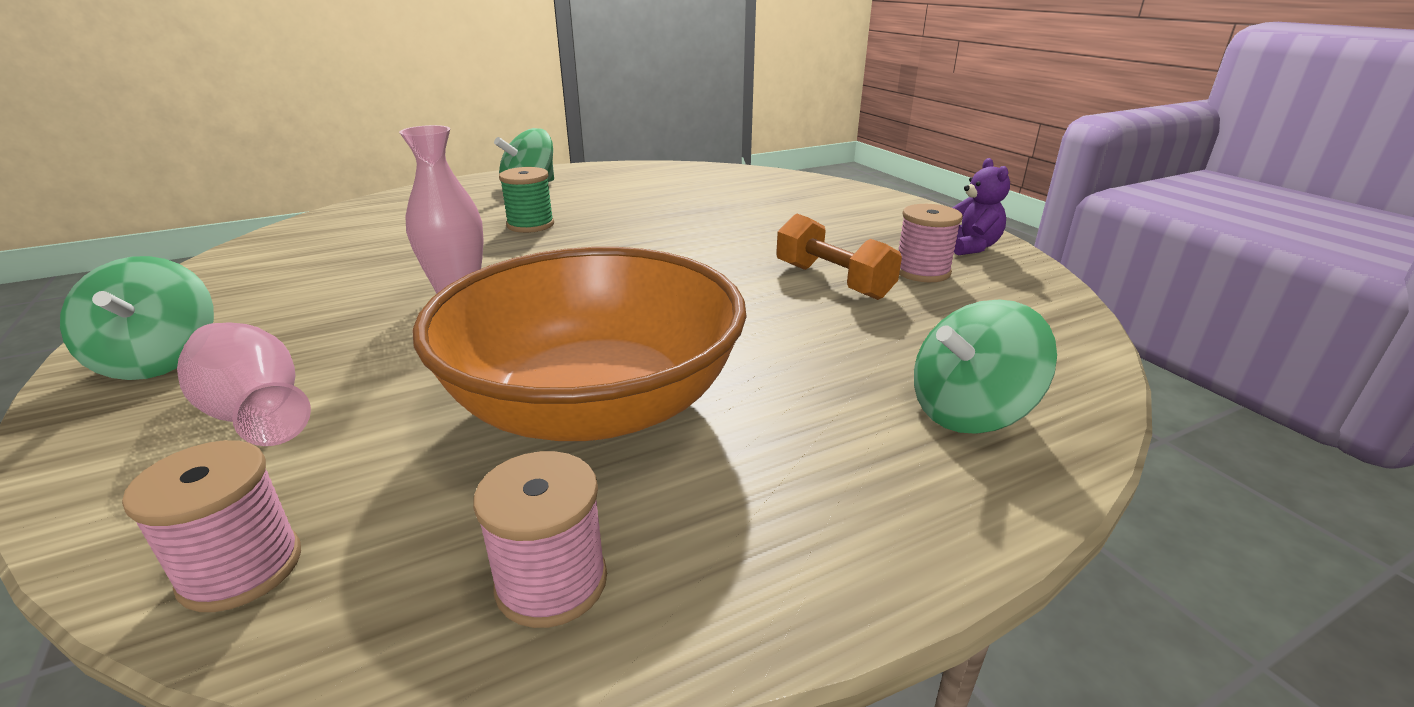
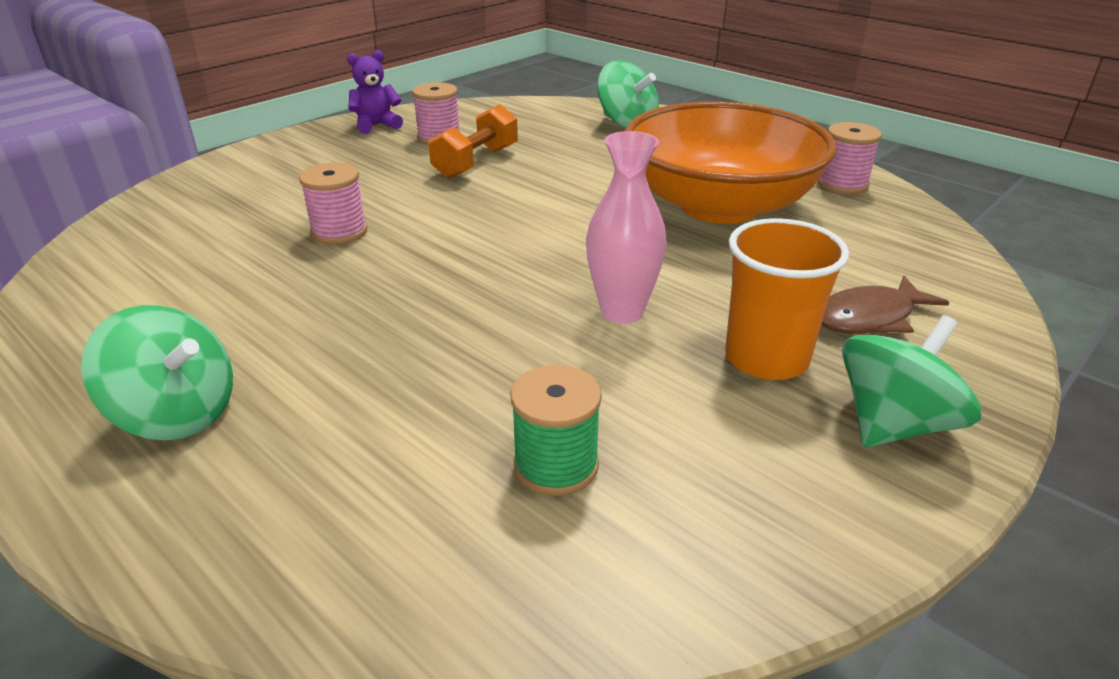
camera: 110 degrees left, 5 degrees up
pink spool [122,440,301,612] -> pink spool moved to [299,163,367,244]
pink vase [177,322,311,446] -> brown fish [822,276,949,334]
green spool [499,167,554,233] -> green spool moved to [510,365,602,496]
none -> orange cup [725,218,849,380]

